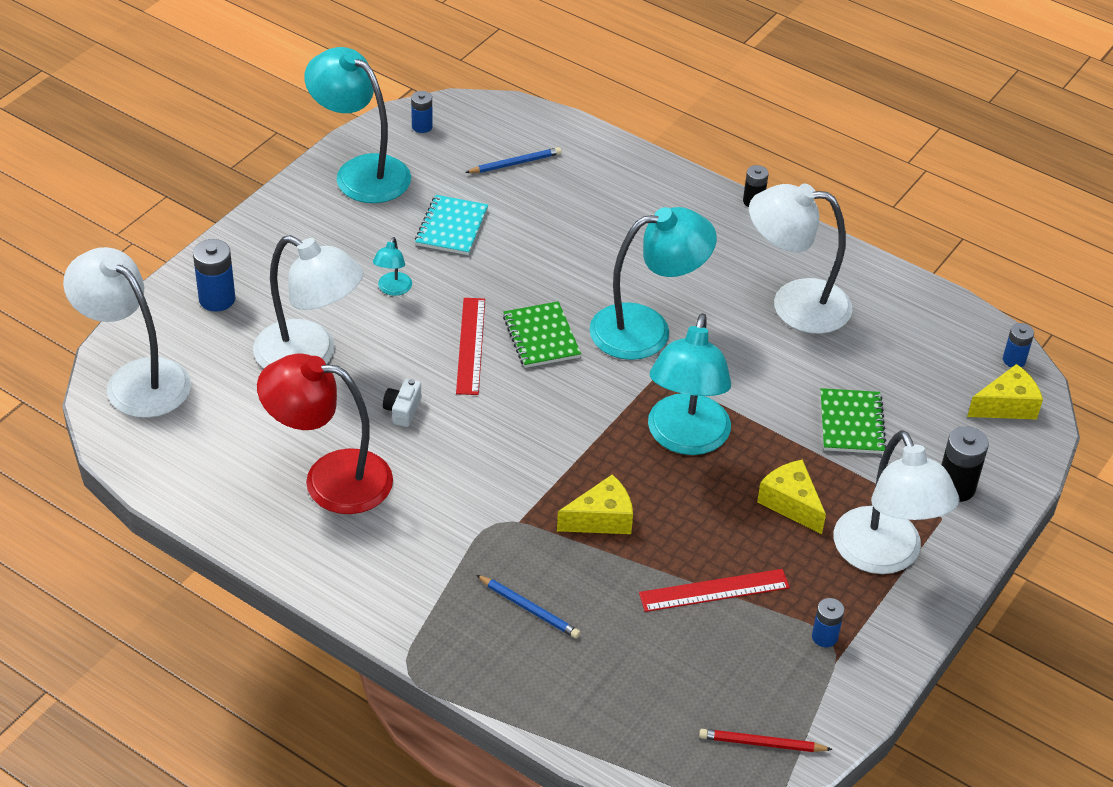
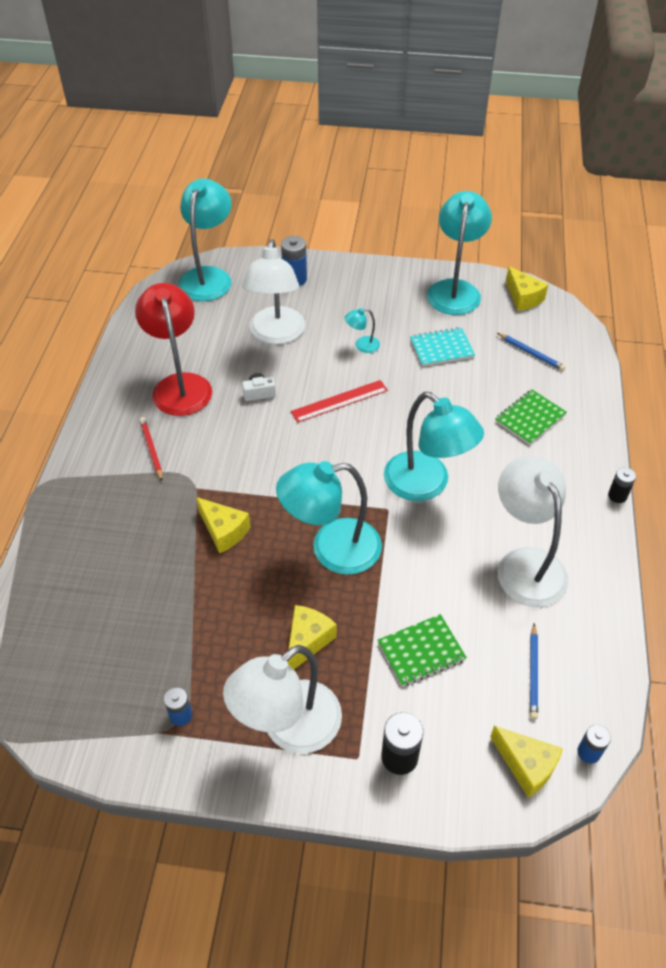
camera: 65 degrees right, 5 degrees up
white lamp [63,247,191,418] -> turquoise lamp [178,179,232,301]
blue battery [411,91,433,133] -> yellow cheese [506,266,549,311]
blue pencil [476,575,581,639] -> blue pencil moved to [530,624,538,720]
green notebook [503,301,581,368] -> green notebook moved to [495,390,567,445]
red ruler [639,569,790,612] -> none
red pencil [699,729,833,752] -> red pencil moved to [139,417,163,481]

